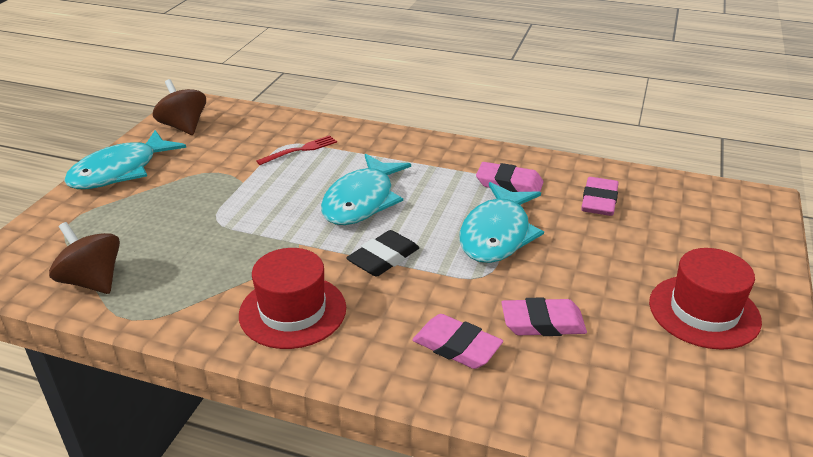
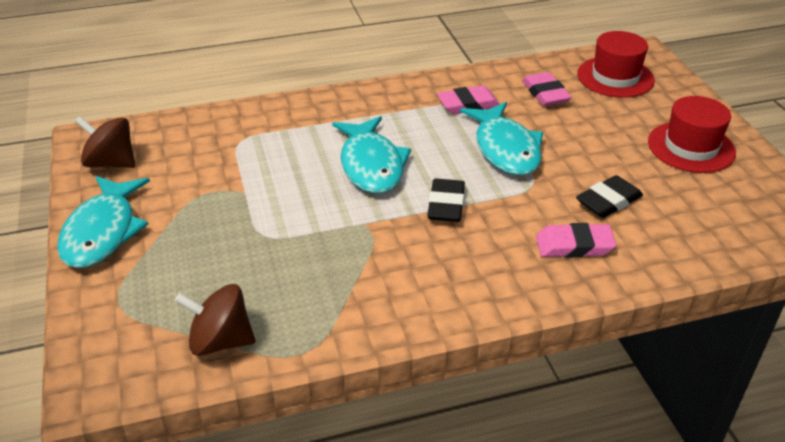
camera: 35 degrees left, 5 degrees up
red hat [239,248,346,349] -> red hat moved to [577,31,655,98]
red fork [256,135,337,165] -> none
pink eraser [501,297,587,336] -> black eraser [576,175,643,218]

